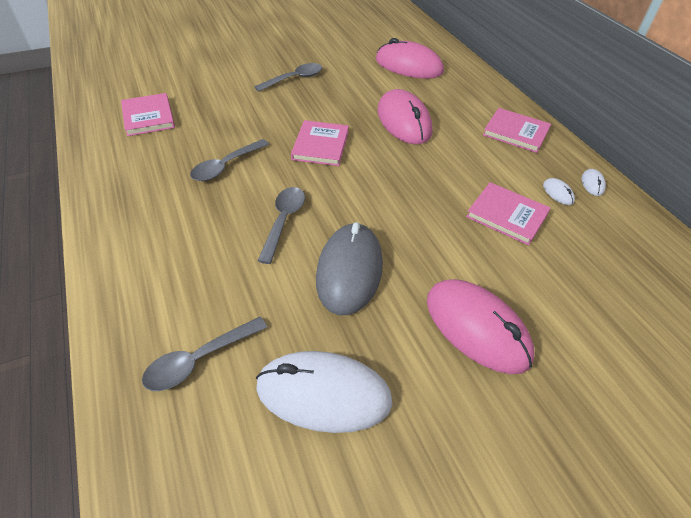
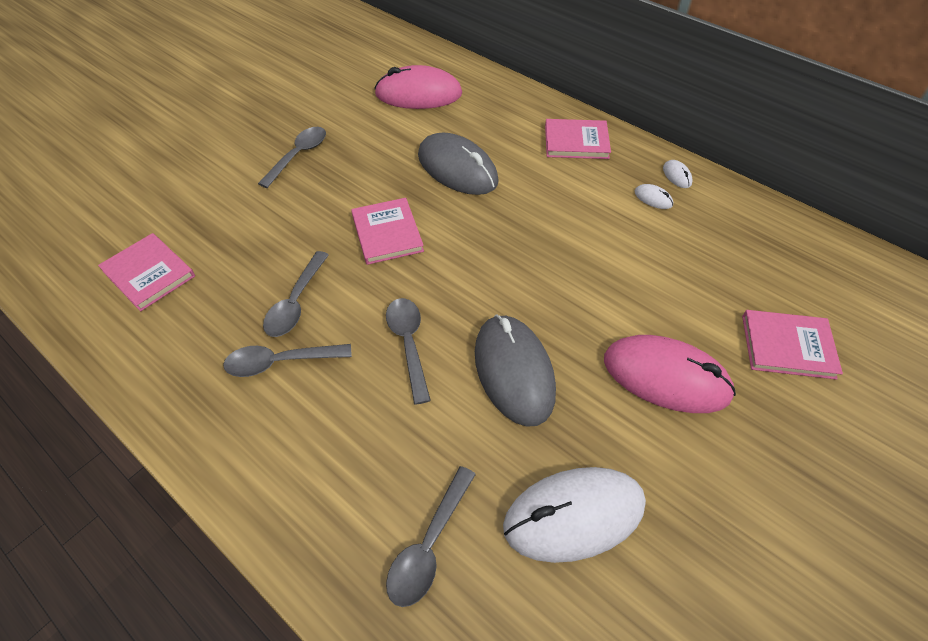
camera: 25 degrees left, 5 degrees up
pink mouse [377,89,432,144] -> grey mouse [418,132,499,195]
pink book [466,182,551,245] -> pink book moved to [742,310,843,380]
none -> grey spoon [223,344,352,377]

